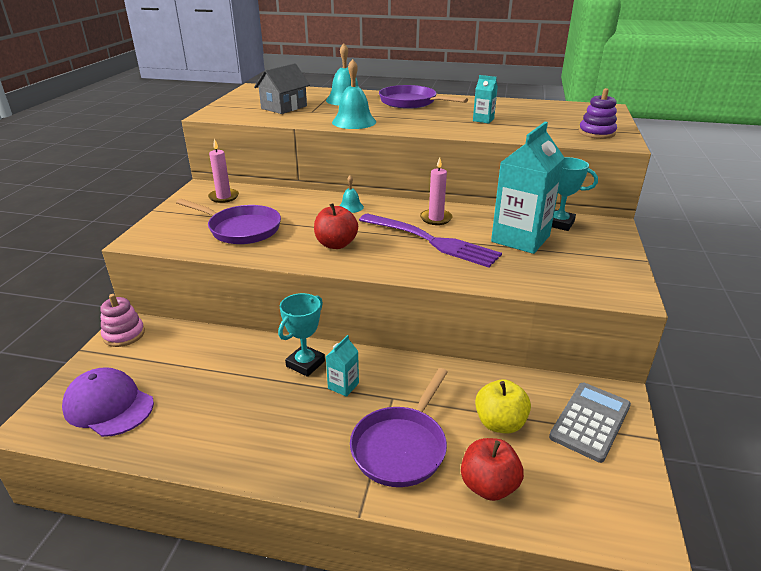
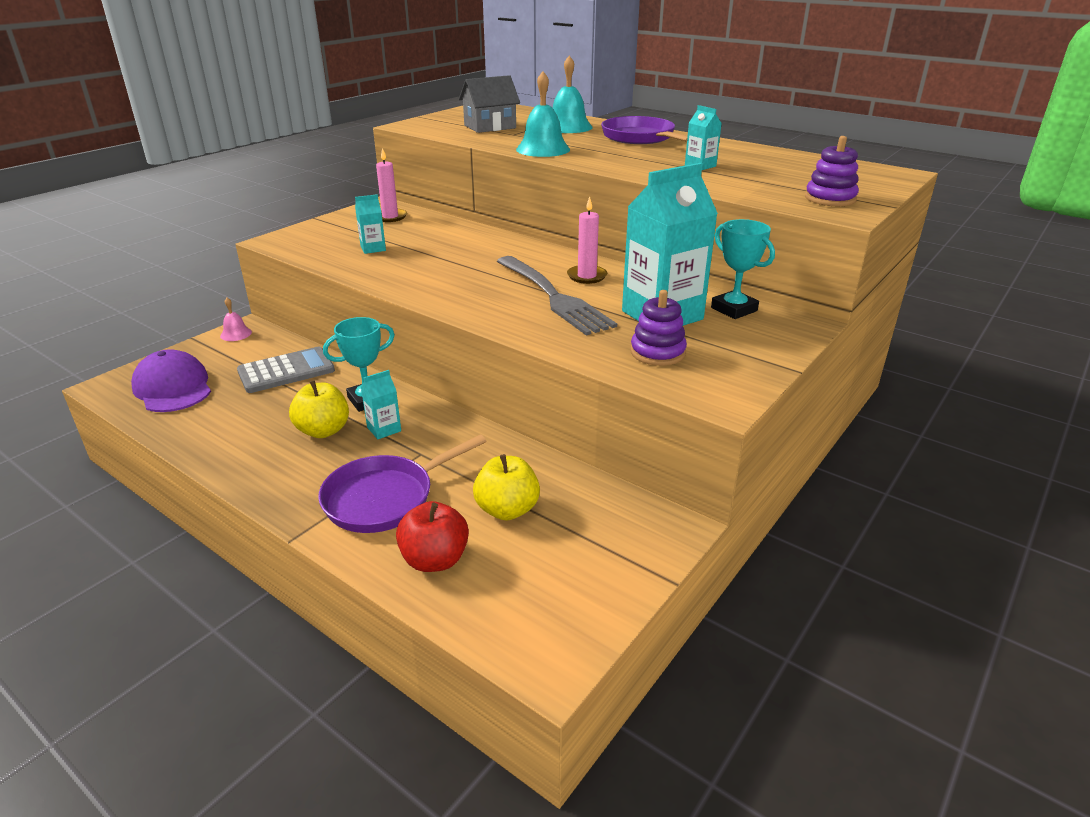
camera: 25 degrees right, 0 degrees up
pink stacking toy [100,294,145,347] -> pink bell [220,298,252,341]
purple pan [176,199,281,244] -> turquoise carton [355,194,386,254]
red apple [314,203,358,249] -> none
turquoise bell [339,176,364,213] -> none
purple fork [359,213,502,267] -> grey fork [497,256,617,336]
grey calculator [549,383,631,463] -> grey calculator moved to [237,347,335,393]
none -> yellow apple [289,380,349,438]
none -> purple stacking toy [631,290,687,366]

